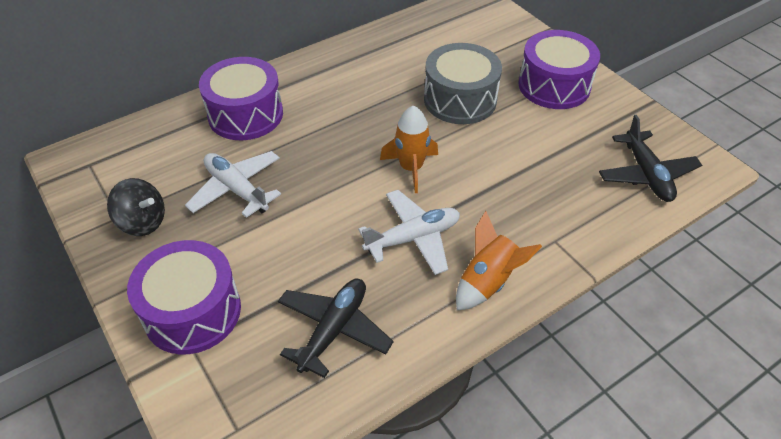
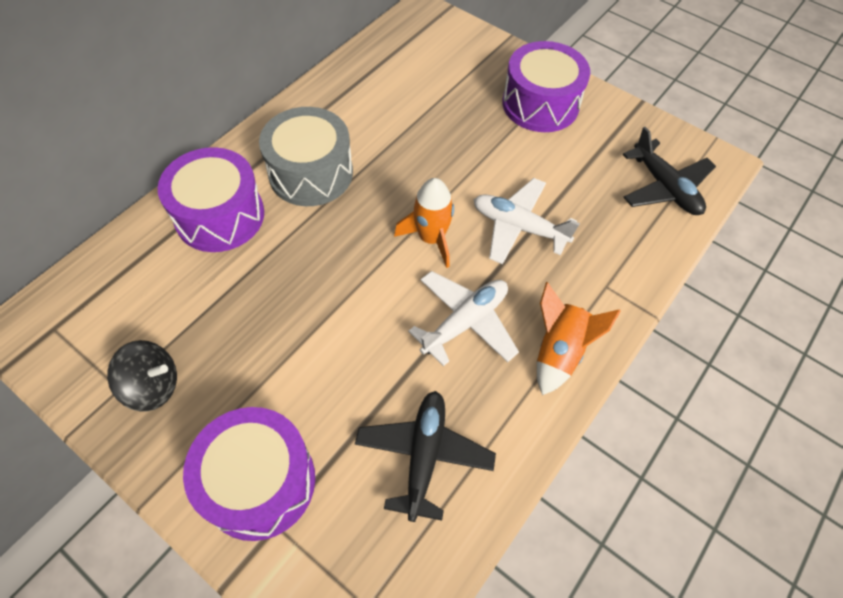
camera: 20 degrees left, 10 degrees up
white plane [185,151,281,218] -> white plane moved to [474,178,580,264]
grey drum [424,43,502,124] -> grey drum moved to [259,107,353,206]

